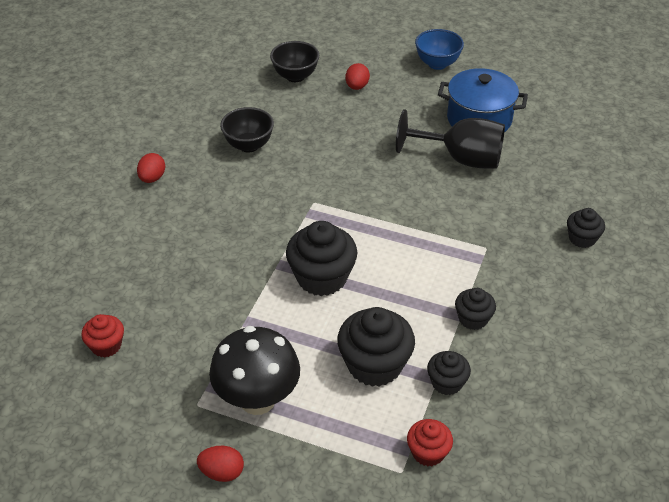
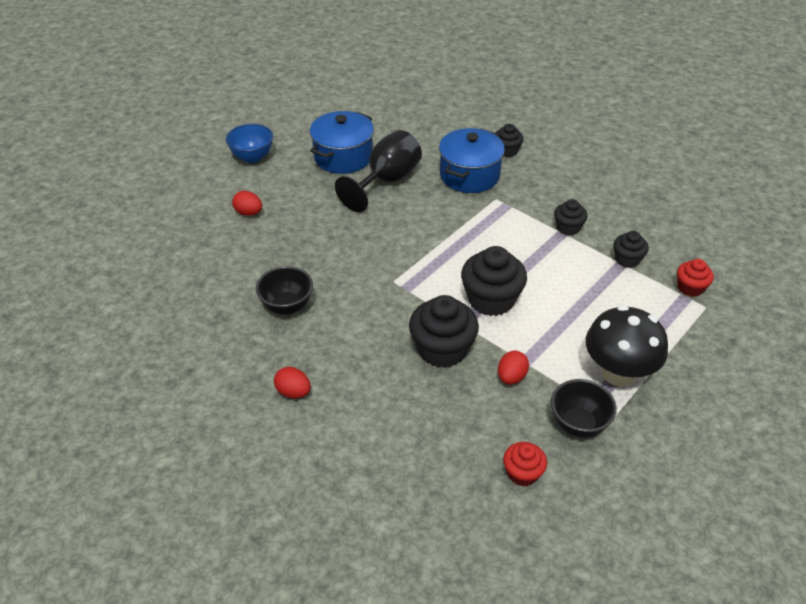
camera: 70 degrees left, 0 degrees up
red egg [197,446,244,482] -> red egg moved to [498,351,529,384]
black bowl [270,41,319,82] -> black bowl moved to [551,379,617,438]
black cupcake [337,307,415,387] -> black cupcake moved to [409,295,479,368]
none -> blue pot [439,128,505,193]

